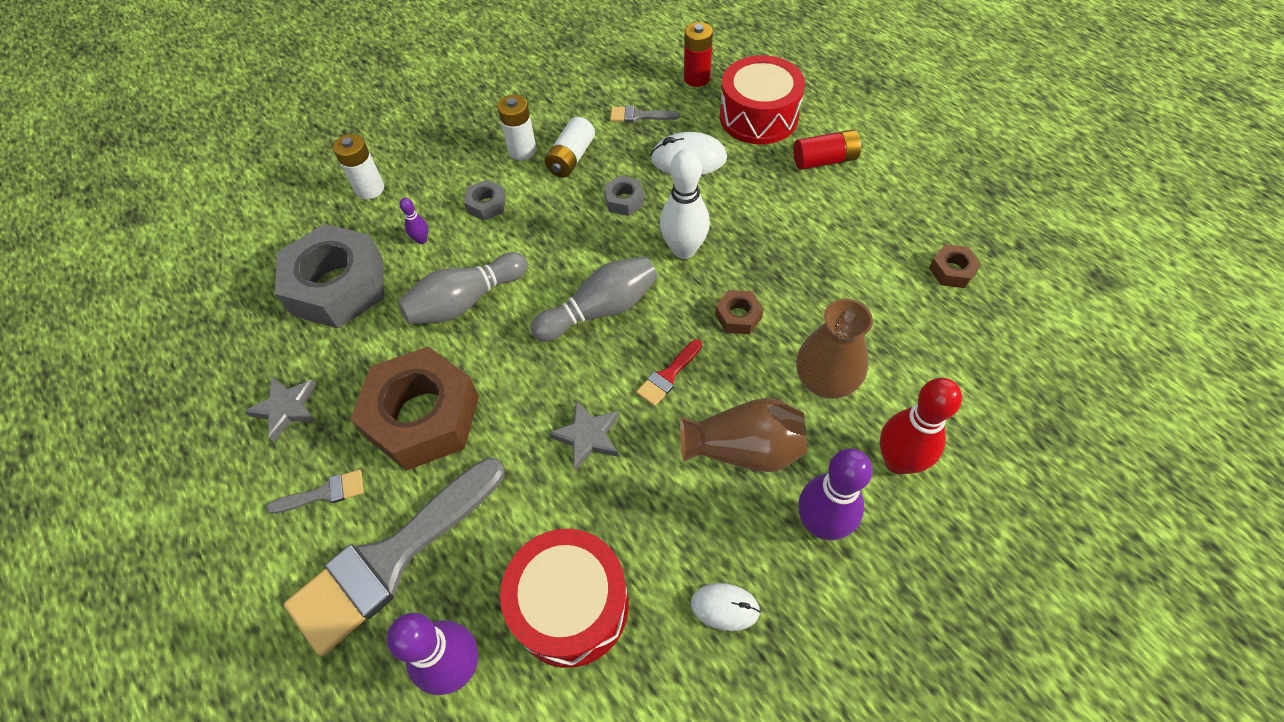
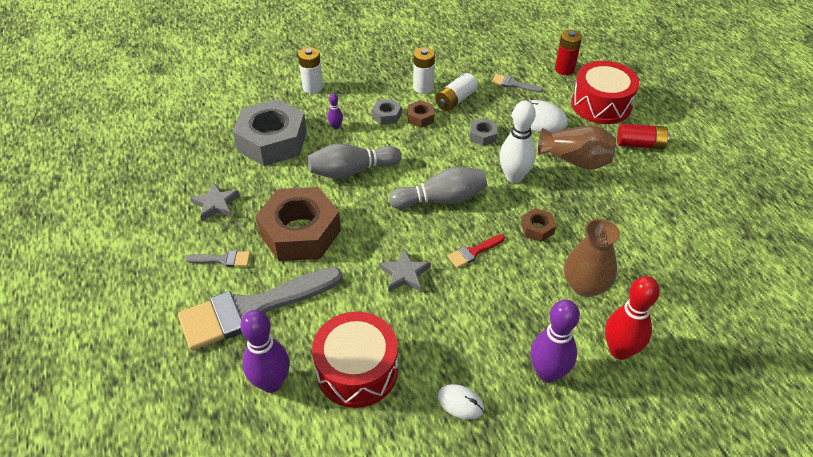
camera: 15 degrees right, 10 degrees down
brown vase [680,398,807,472] -> brown vase moved to [538,125,616,170]
brown nut [929,244,981,288] -> brown nut moved to [408,100,434,128]

